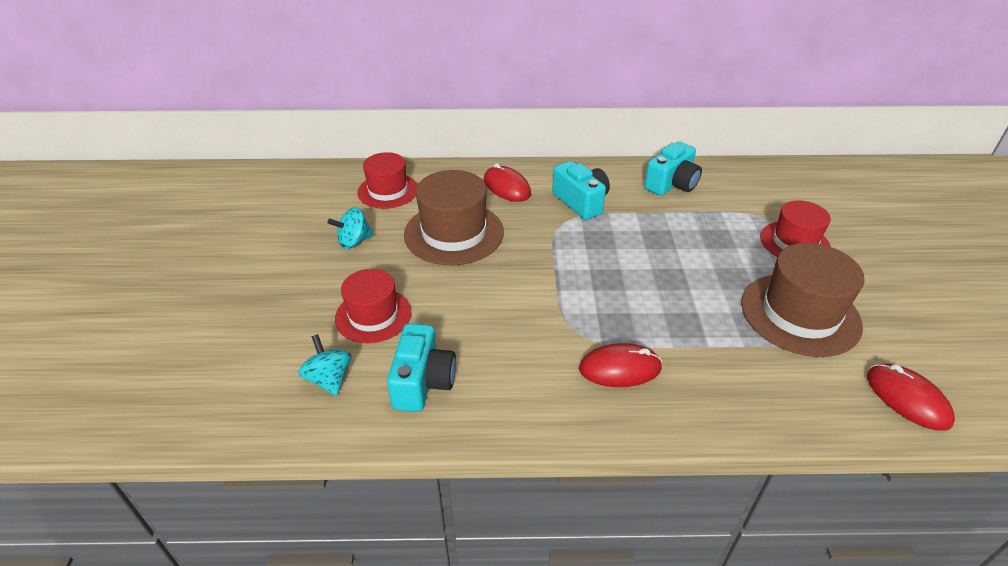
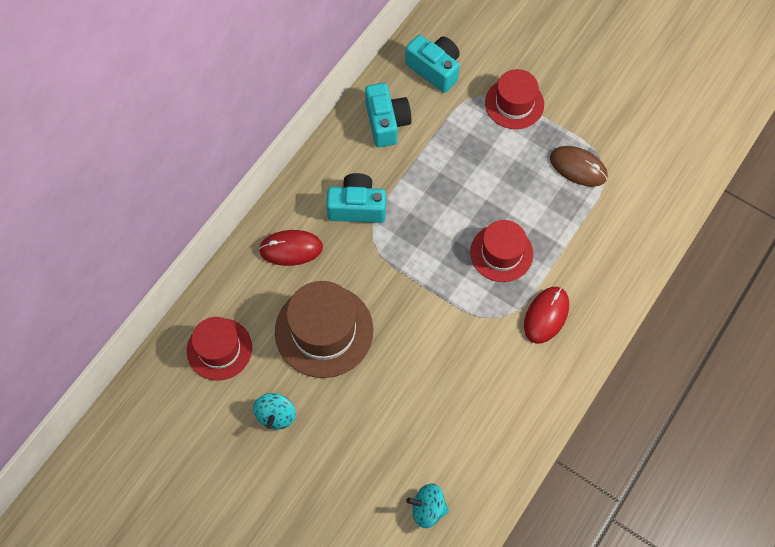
camera: 55 degrees left, 25 degrees up
red hat [335,269,411,343] -> red hat moved to [470,220,533,282]
turquoise camera [387,323,456,412] -> turquoise camera moved to [405,35,460,93]
brown hat [741,243,865,357] -> brown mouse [550,146,608,187]
red mouse [867,364,955,431] -> none

